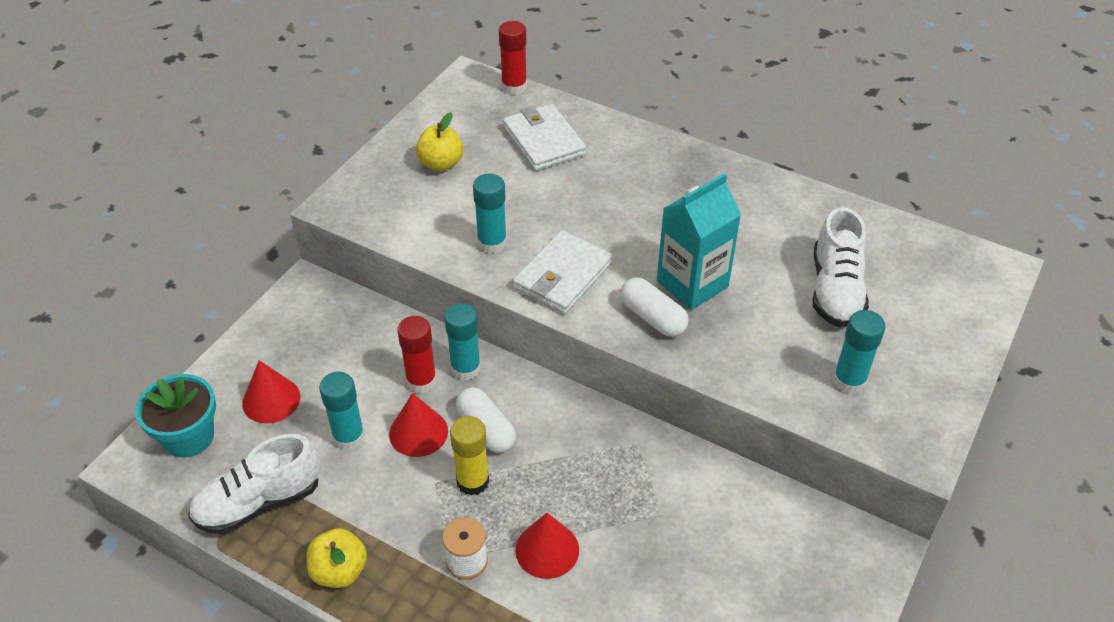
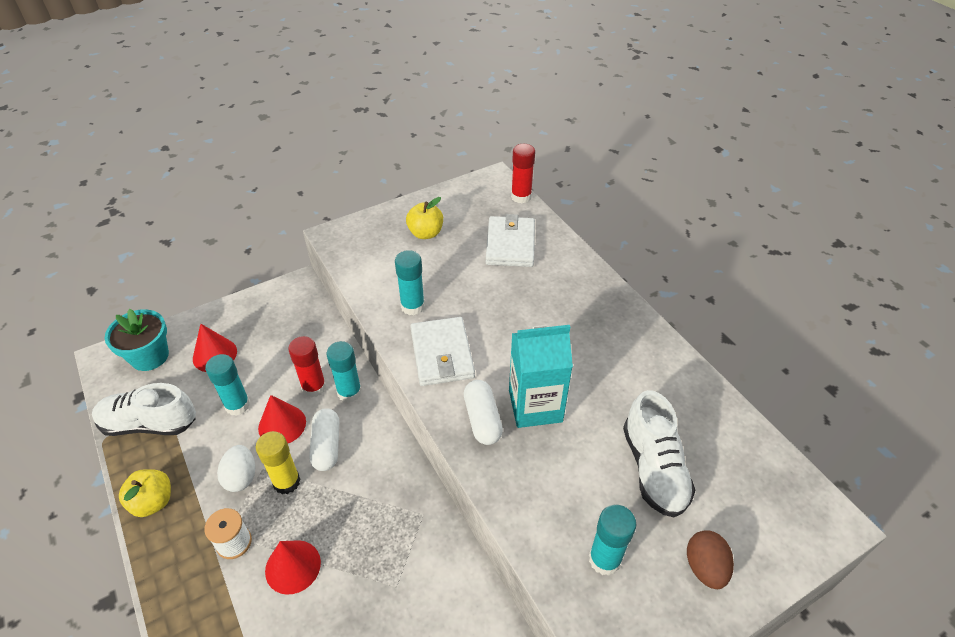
camera: 30 degrees right, 0 degrees up
white wallet [513,230,613,314] -> white wallet turned 75 degrees counterclockwise [410,317,475,386]
white shoe [813,207,869,327] -> white shoe turned 45 degrees counterclockwise [623,390,695,517]
none -> white egg [217,445,255,492]
none -> brown egg [687,530,734,589]

